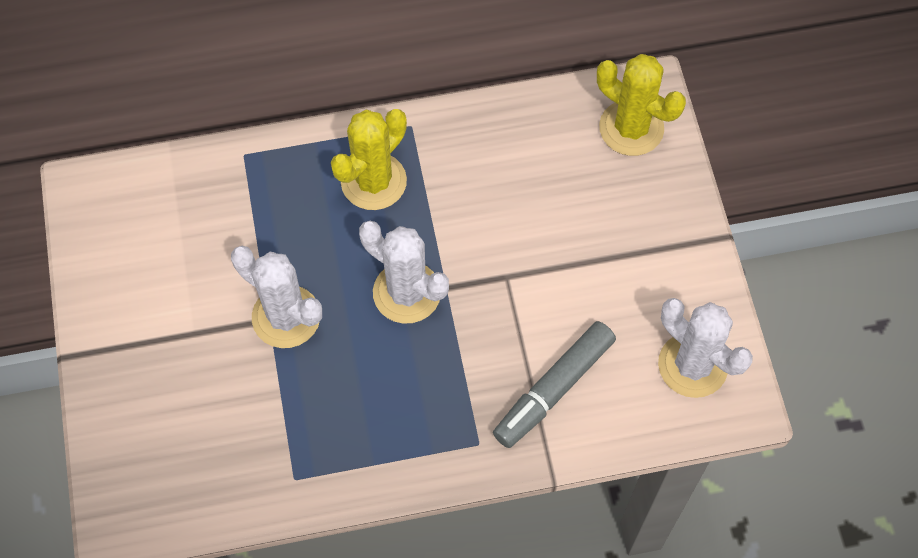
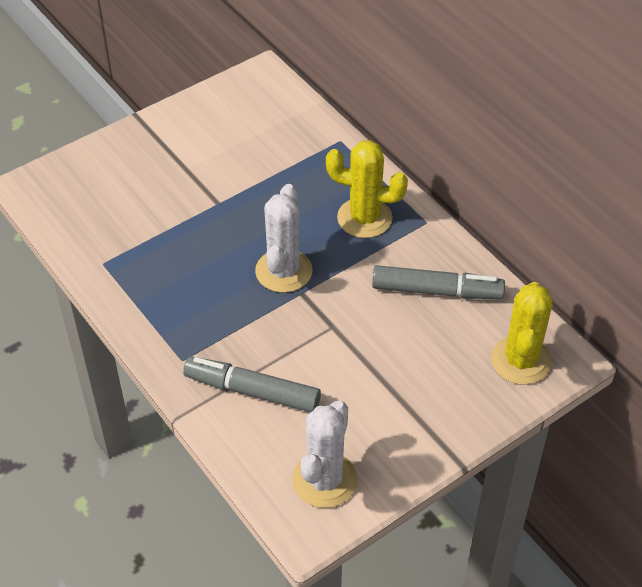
camera: 65 degrees right, 15 degrees down
white cactus [231,246,322,348] -> none
none -> grey marker [372,265,505,299]

